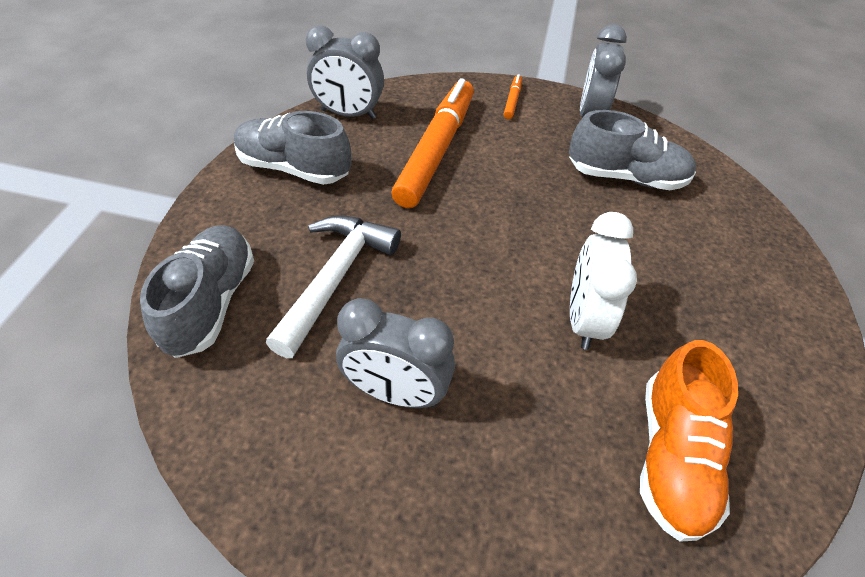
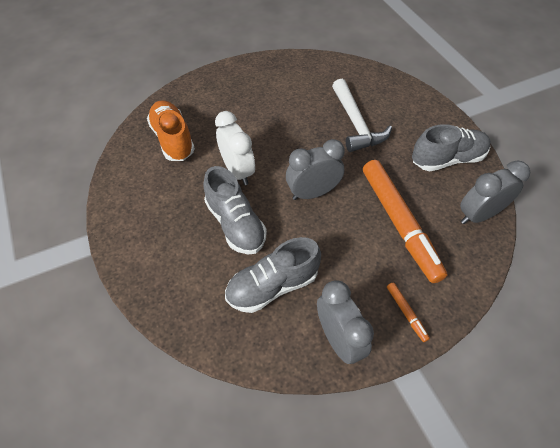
camera: 145 degrees right, 5 degrees up
grey shoe [140,225,254,358] -> grey shoe moved to [203,166,267,254]
grey clock [336,298,455,408] -> grey clock moved to [286,139,345,200]

